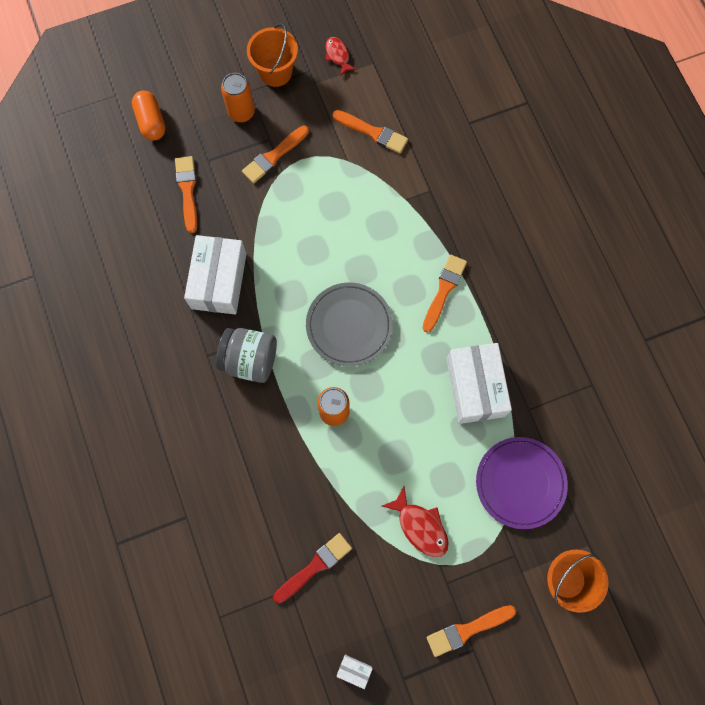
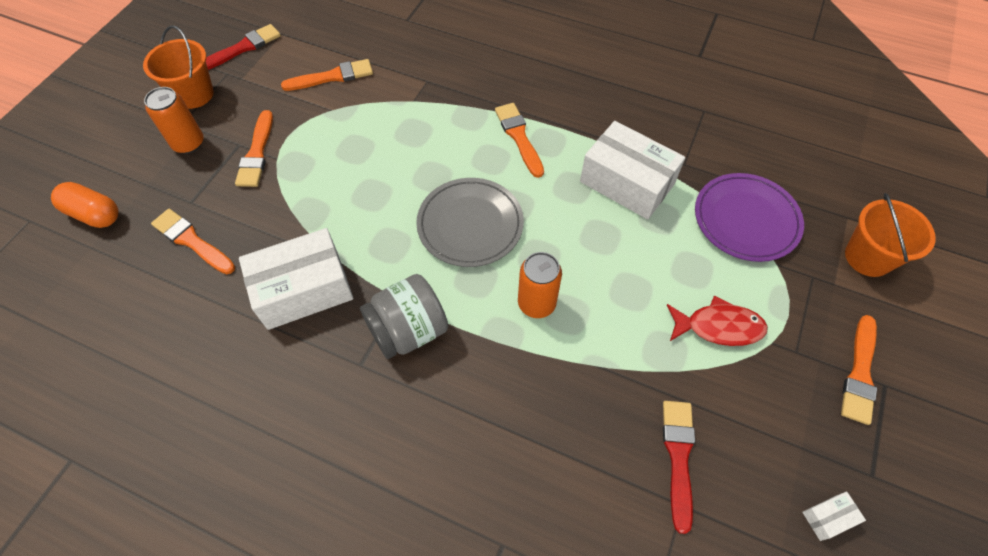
camera: 45 degrees left, 15 degrees down
white box [184,235,246,314] -> white box turned 75 degrees counterclockwise [239,228,353,330]
red fish [326,37,357,76] -> red brush [206,24,281,70]

